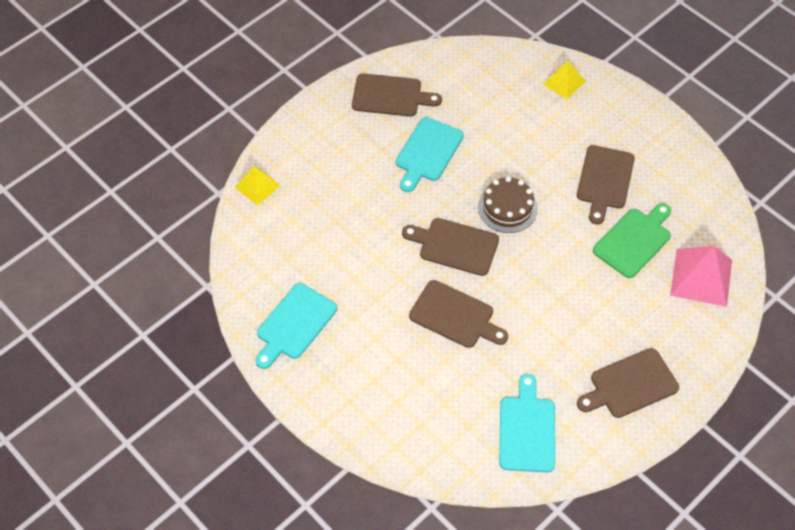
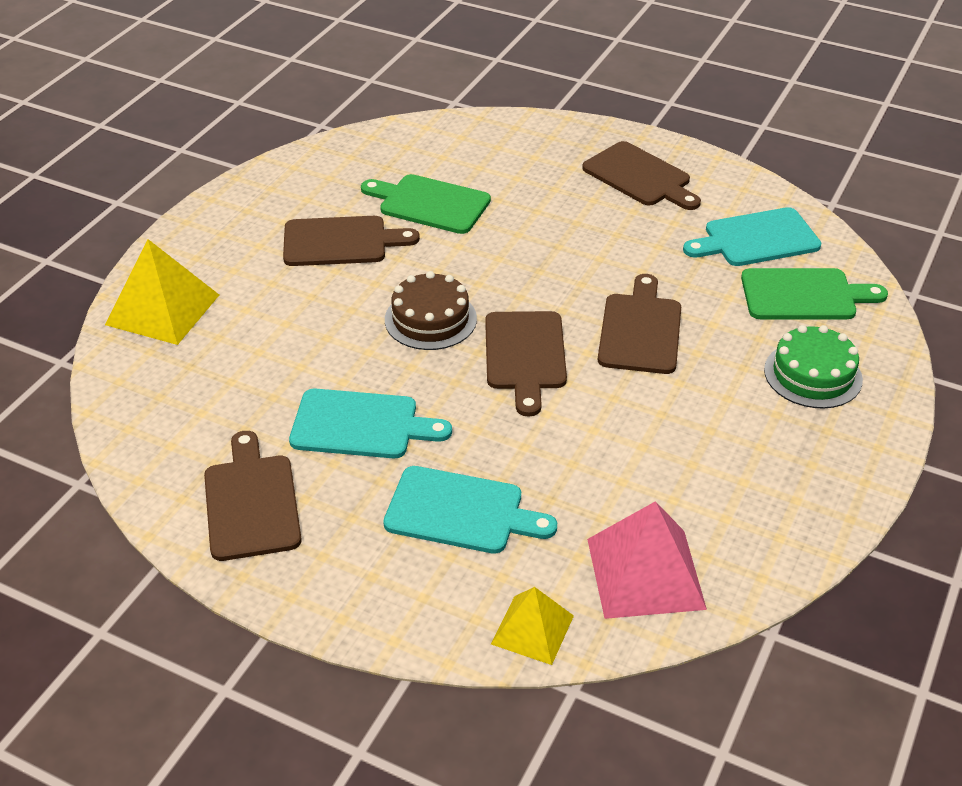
camera: 110 degrees left, 15 degrees down
turquoise cutting board [256,283,337,369] -> turquoise cutting board moved to [383,466,557,554]
yellow pyramid [543,61,586,100] -> yellow pyramid [105,239,219,345], size x1.63
pink pyramid [670,245,732,307] -> pink pyramid moved to [587,501,707,619]
none -> green cutting board [741,268,888,319]
none -> green cake [764,325,863,409]

